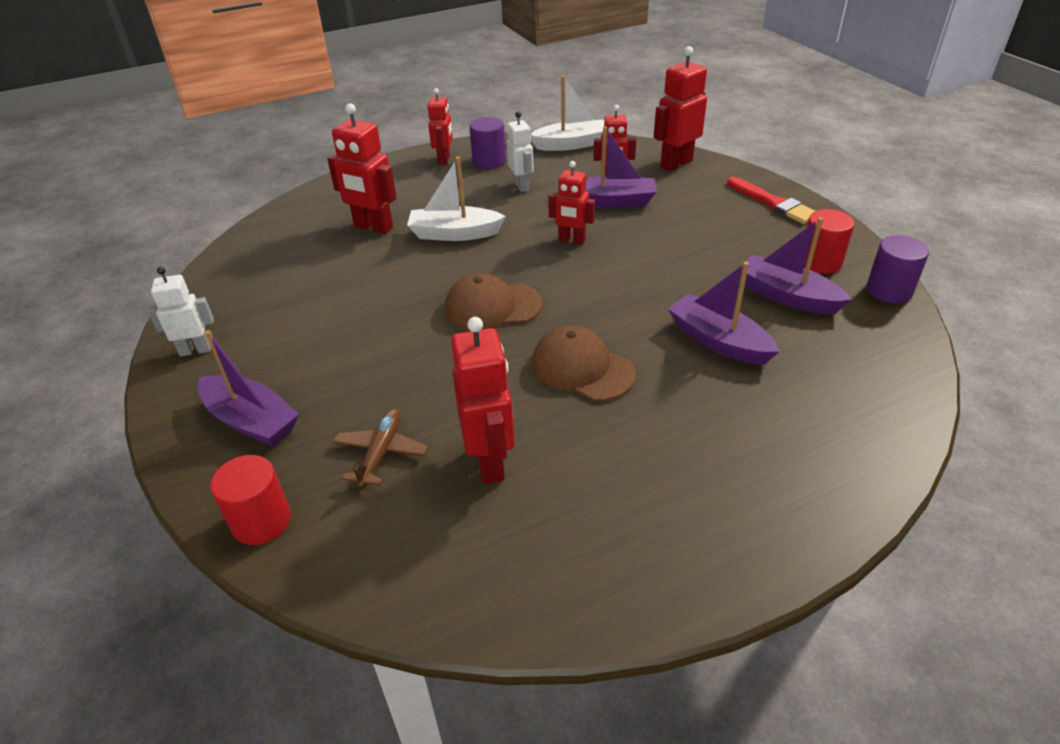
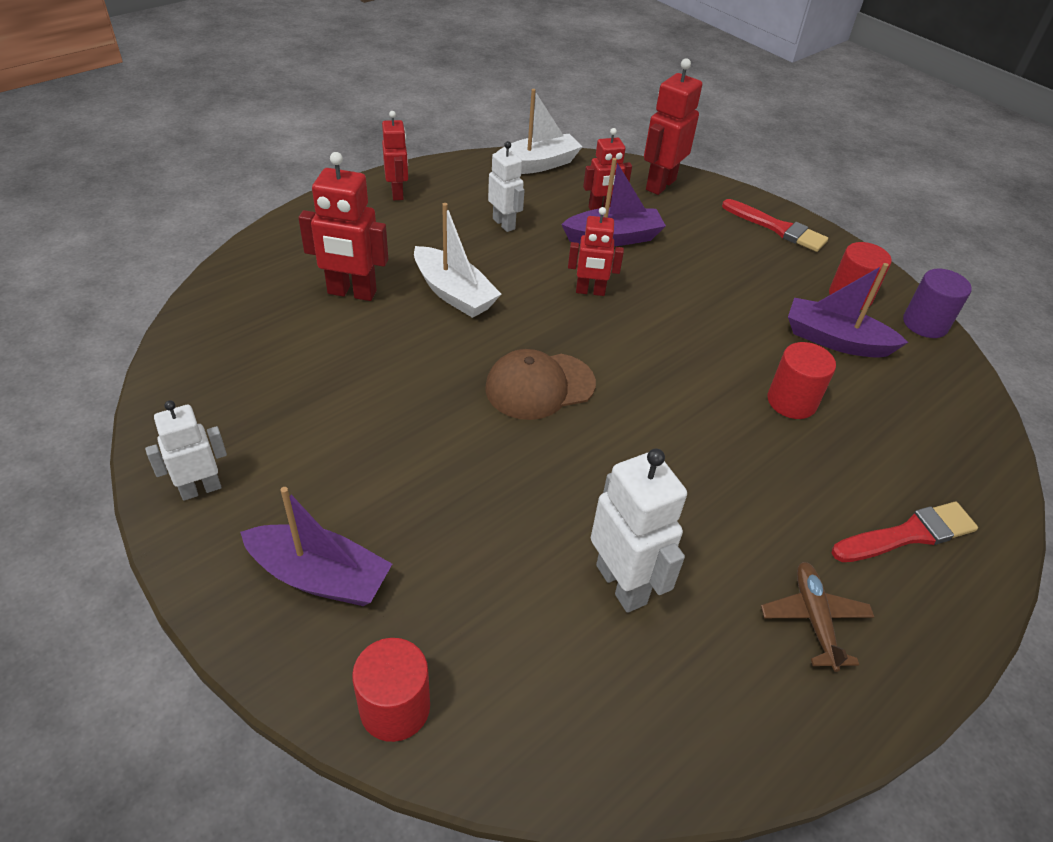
camera: 20 degrees left, 5 degrees up
brown plane [333,409,429,488] -> brown plane moved to [761,562,874,672]
white boat [407,157,506,241] -> white boat turned 120 degrees counterclockwise [414,203,501,318]
red robot [451,317,515,484] -> white robot [591,448,687,613]
purple cylinder [469,117,506,169] -> none
brown cap [532,325,636,401] -> none
purple boat [668,262,780,365] -> red cylinder [768,342,836,419]
none -> red brush [832,502,978,562]

